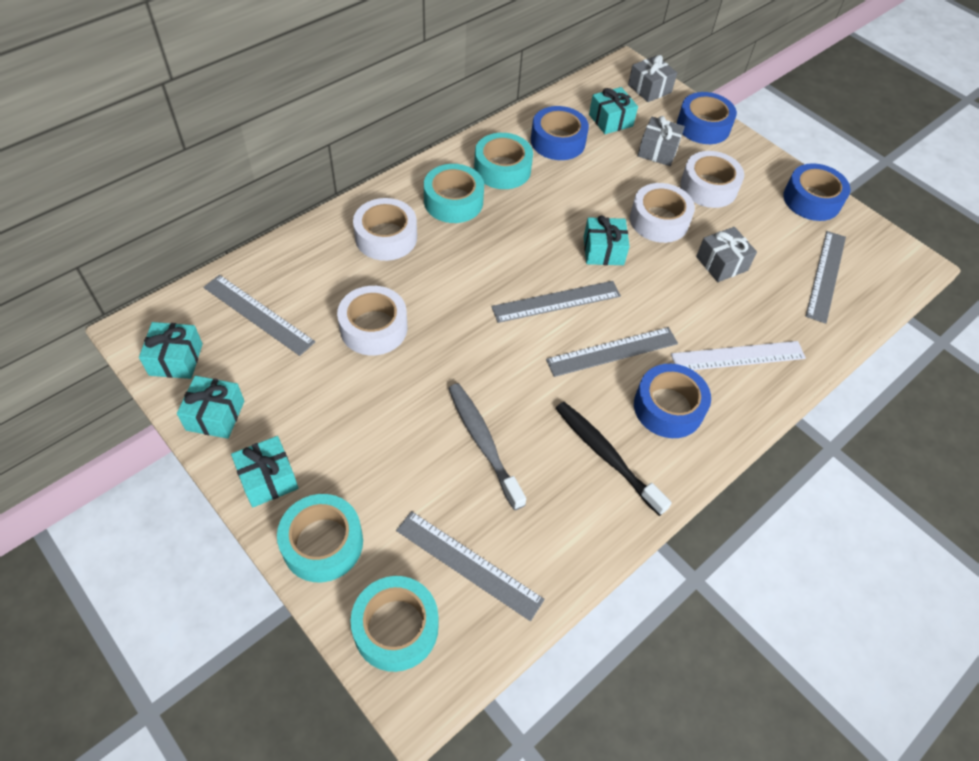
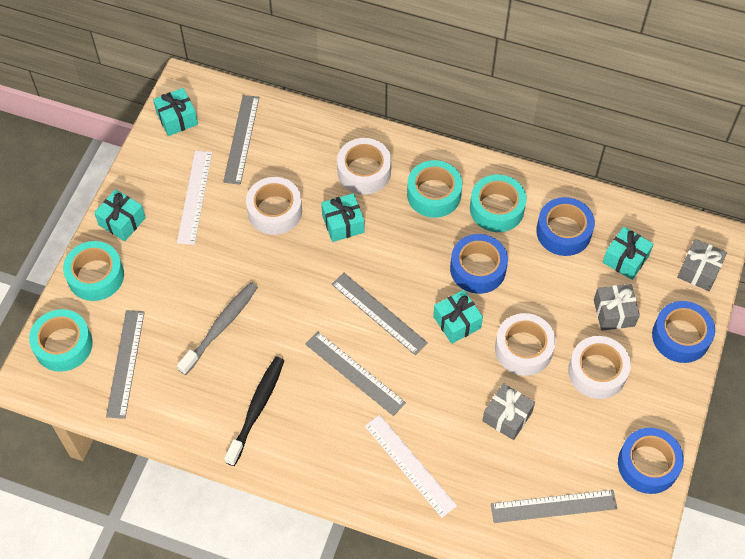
camera: 65 degrees right, 5 degrees up
turquoise gift [177,376,244,439] -> turquoise gift moved to [321,193,364,242]
blue tape [634,364,711,438] -> blue tape moved to [450,234,508,294]
none -> white ruler [177,151,212,245]

